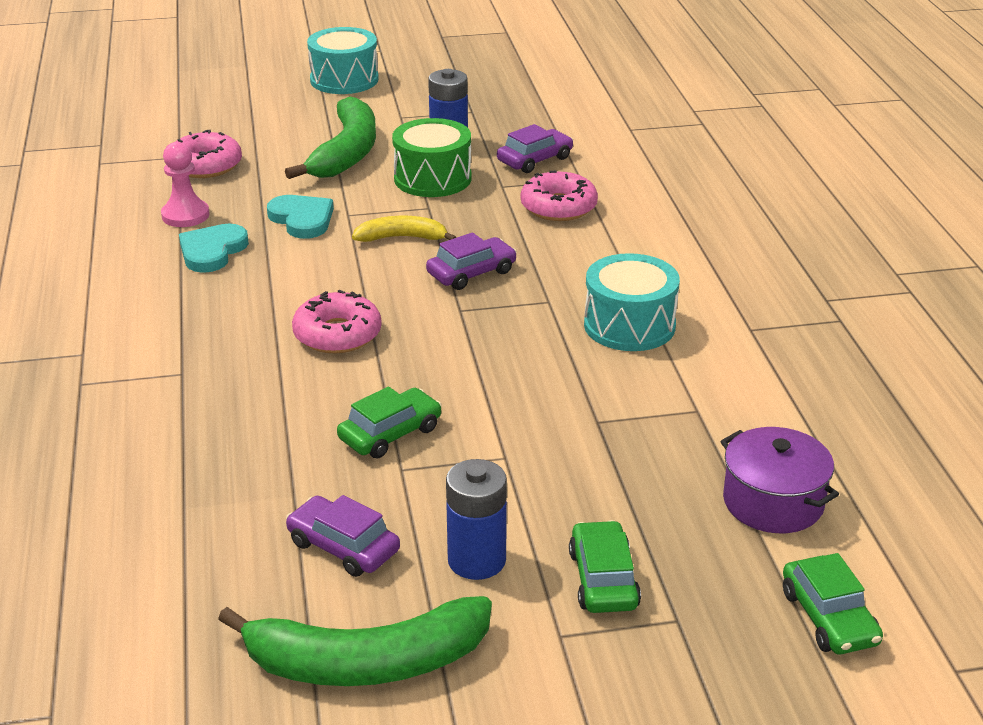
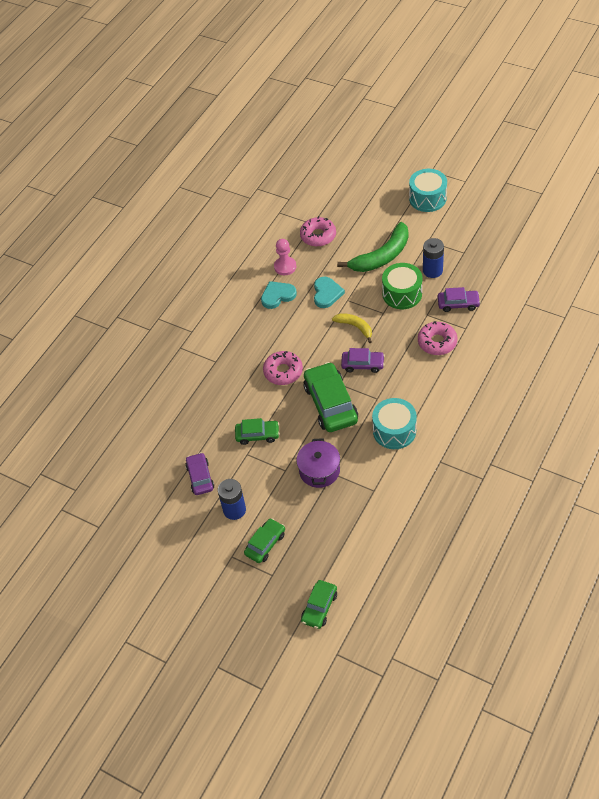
camera: 45 degrees right, 20 degrees up
green banana [218,596,492,686] -> none
purple pot [720,427,839,533] -> purple pot moved to [296,438,340,488]
none -> green car [303,362,358,432]

